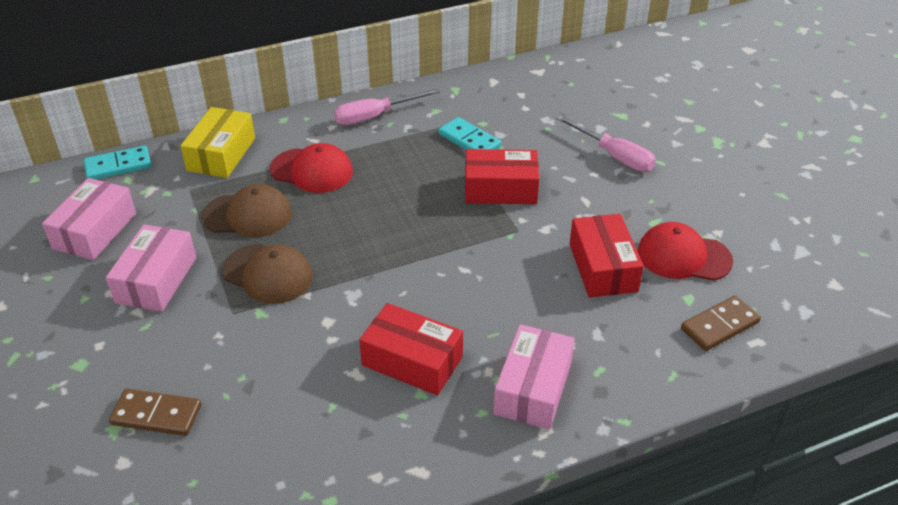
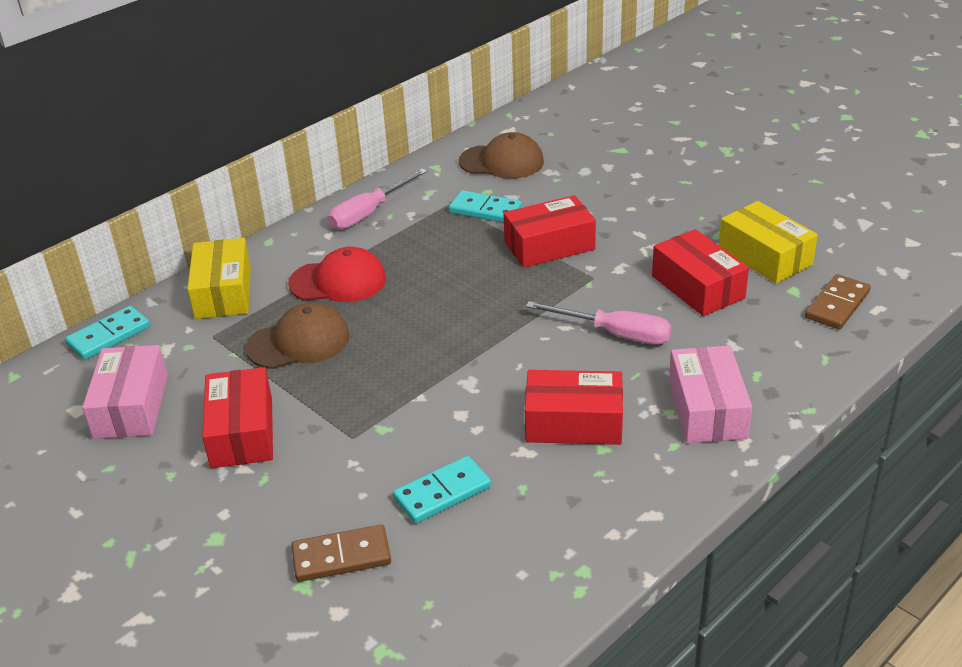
camera: 20 degrees left, 5 degrees down
pink box [106,224,196,312] -> red box [202,367,273,468]
brown cap [222,244,313,304] -> brown cap moved to [459,132,544,179]
pink screwdriver [556,115,656,172] -> pink screwdriver moved to [526,301,671,344]
red cap [638,222,733,281] -> yellow box [719,201,818,284]
none -> turquoise domino [393,456,491,524]

